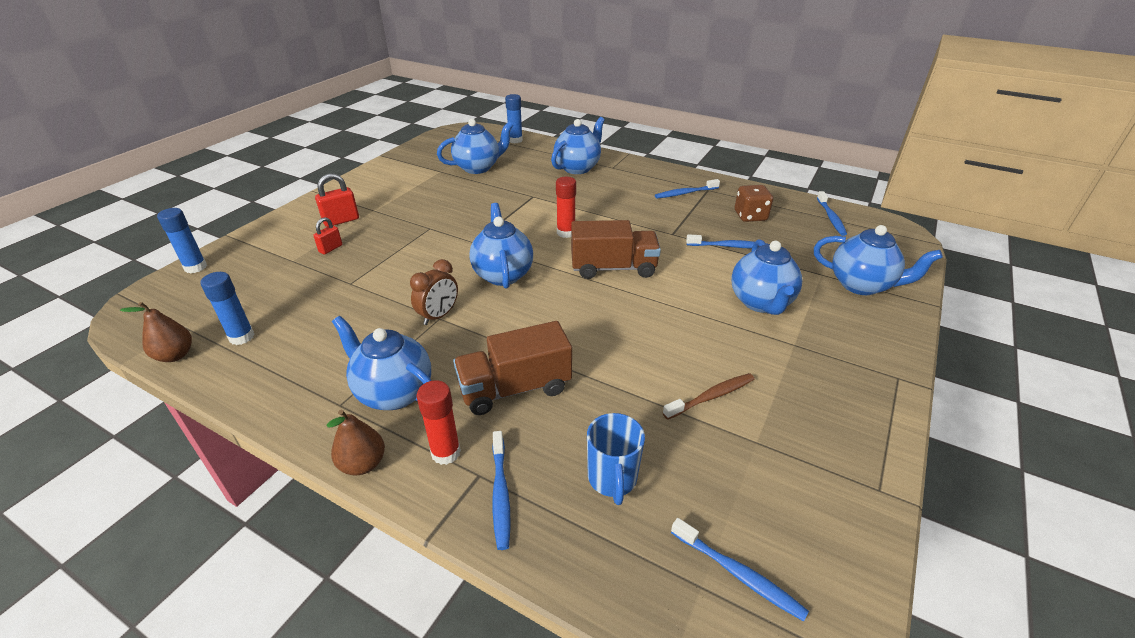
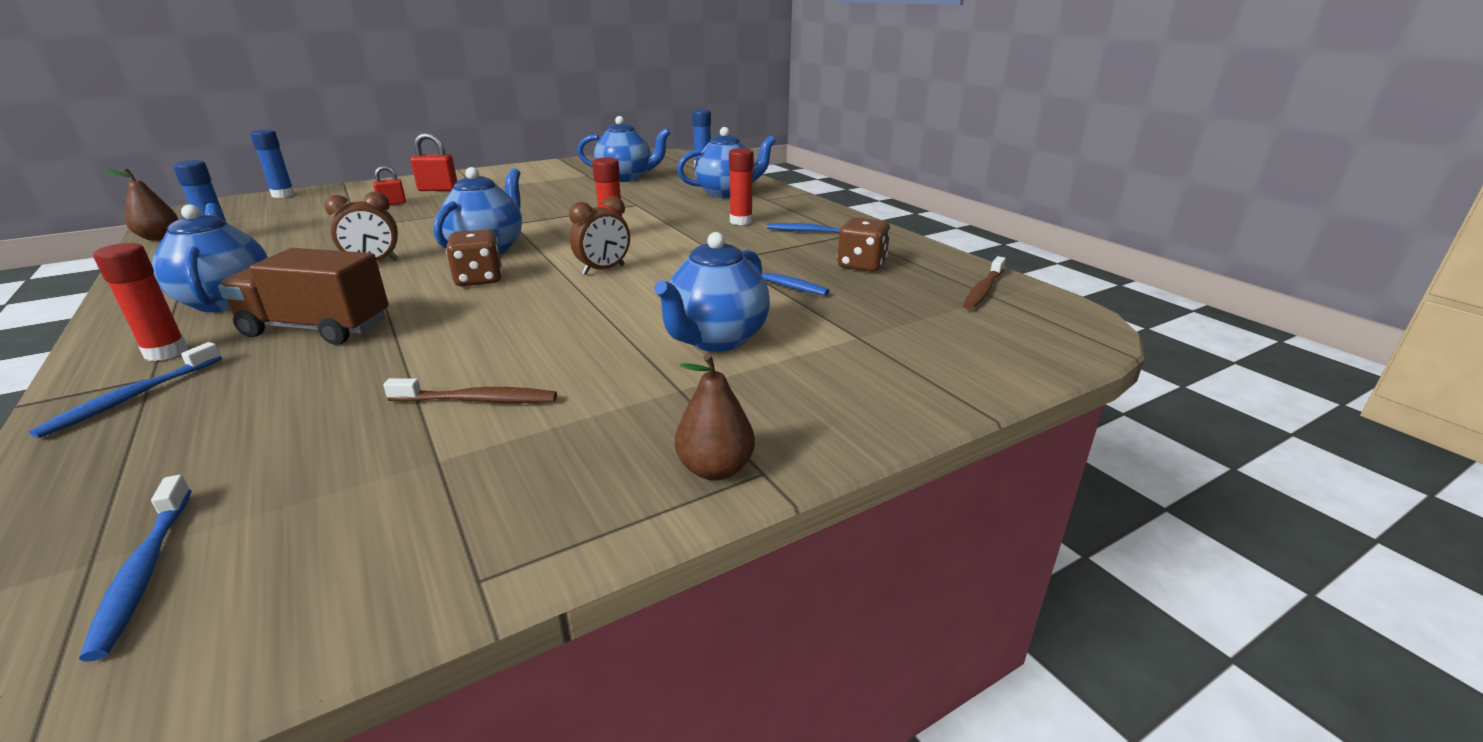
camera: 30 degrees right, 10 degrees down
brown pear [326,410,385,475] -> brown pear moved to [675,354,755,481]
brown truck [571,220,661,279] -> brown clock [569,196,630,275]
blue mug [587,413,645,505] -> none
blue teapot [814,225,943,295] -> none
blue toothbrush [817,191,847,236] -> brown toothbrush [963,256,1006,310]
none -> brown dice [446,229,502,286]
none -> red glue stick [729,148,754,225]

